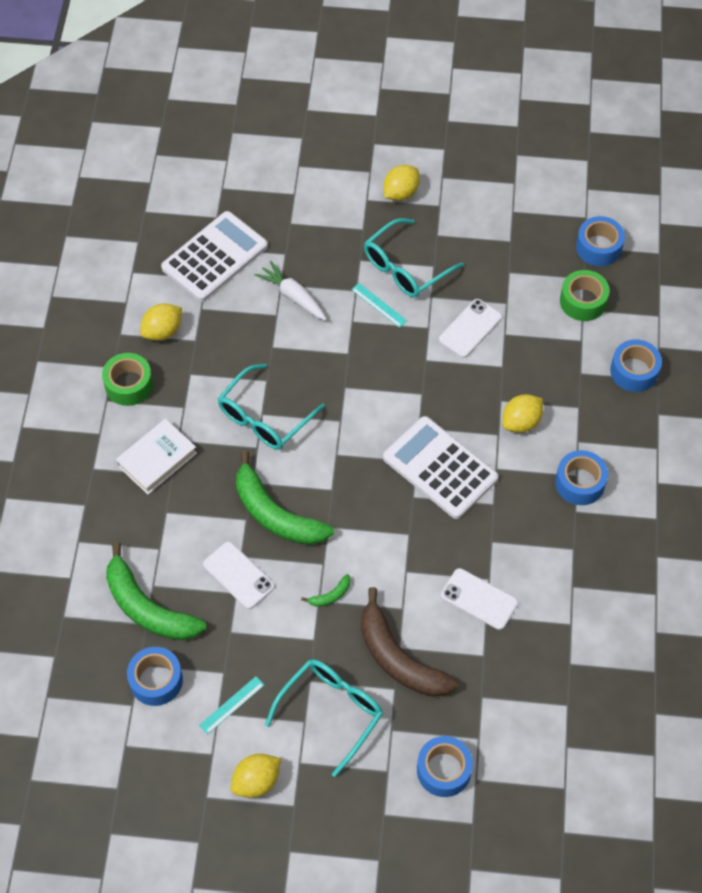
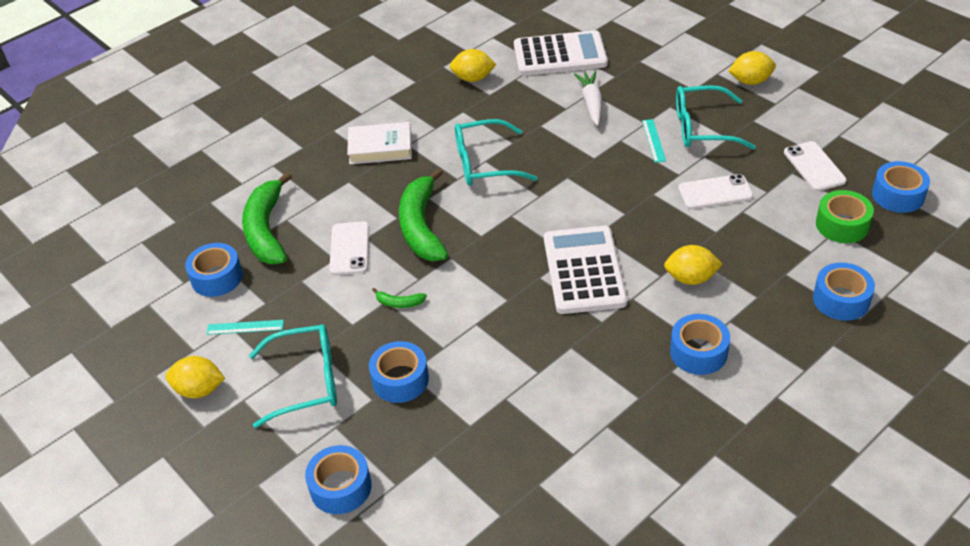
camera: 45 degrees right, 15 degrees down
green tape [102,353,153,406] -> none
brown banana [361,587,459,697] -> blue tape [369,341,429,403]
white phone [441,568,518,630] -> white phone moved to [784,141,847,191]

